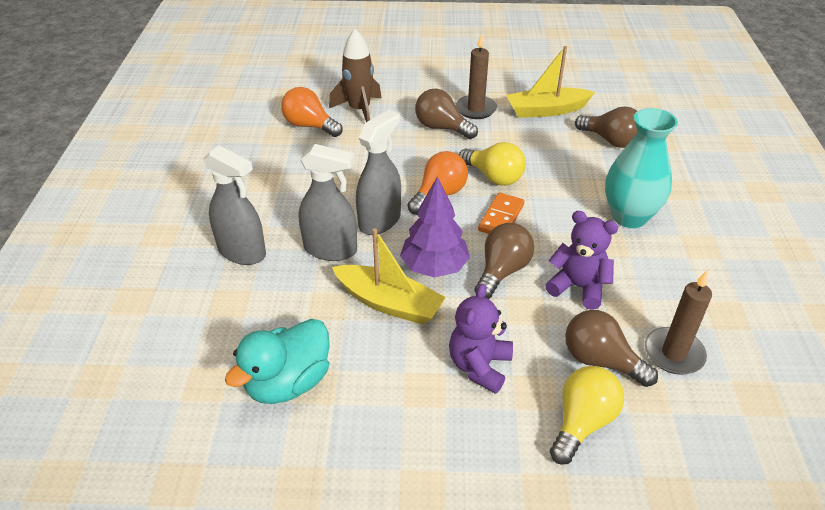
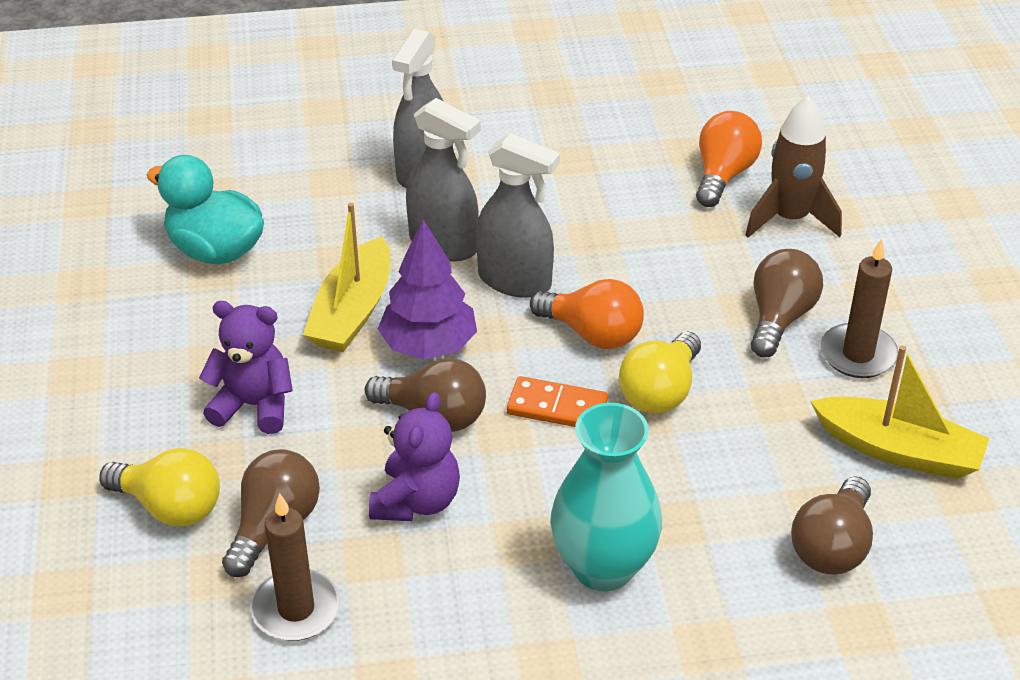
camera: 80 degrees right, 0 degrees up
grey spray bottle [299,144,357,261] -> grey spray bottle turned 60 degrees counterclockwise [406,98,481,261]
yellow boat [506,46,595,118] -> yellow boat turned 135 degrees clockwise [810,346,989,479]

